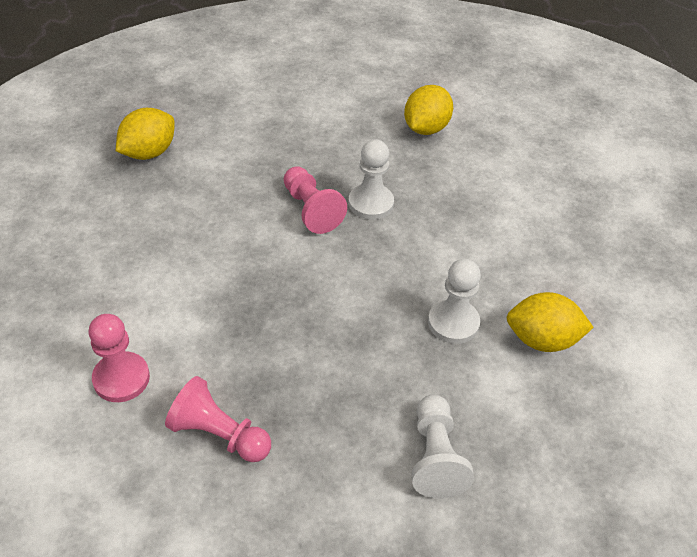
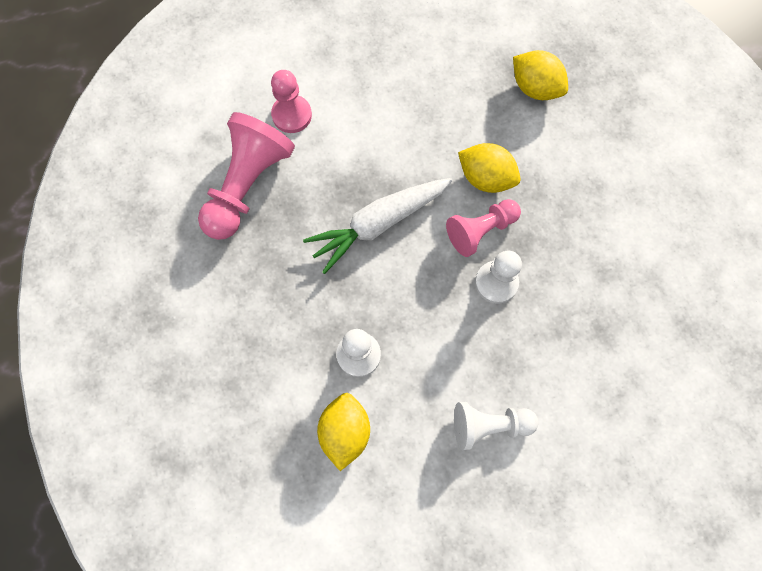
camera: 90 degrees right, 25 degrees up
pink pawn [165,376,271,462] -> pink pawn [198,112,295,240], size x1.62
yellow lemon [404,85,453,135] -> yellow lemon moved to [458,143,521,193]
white pawn [411,394,474,499] -> white pawn moved to [454,402,539,450]
none -> white carrot [303,178,453,274]

